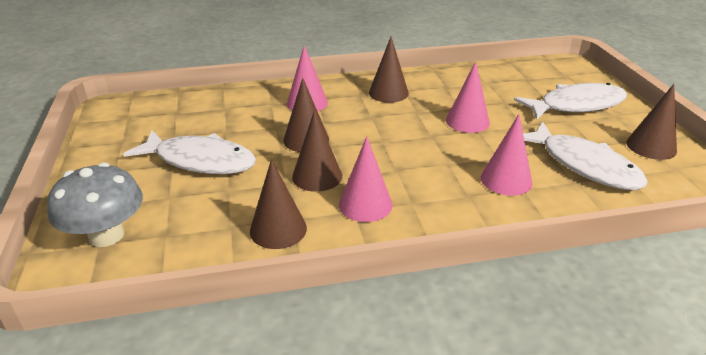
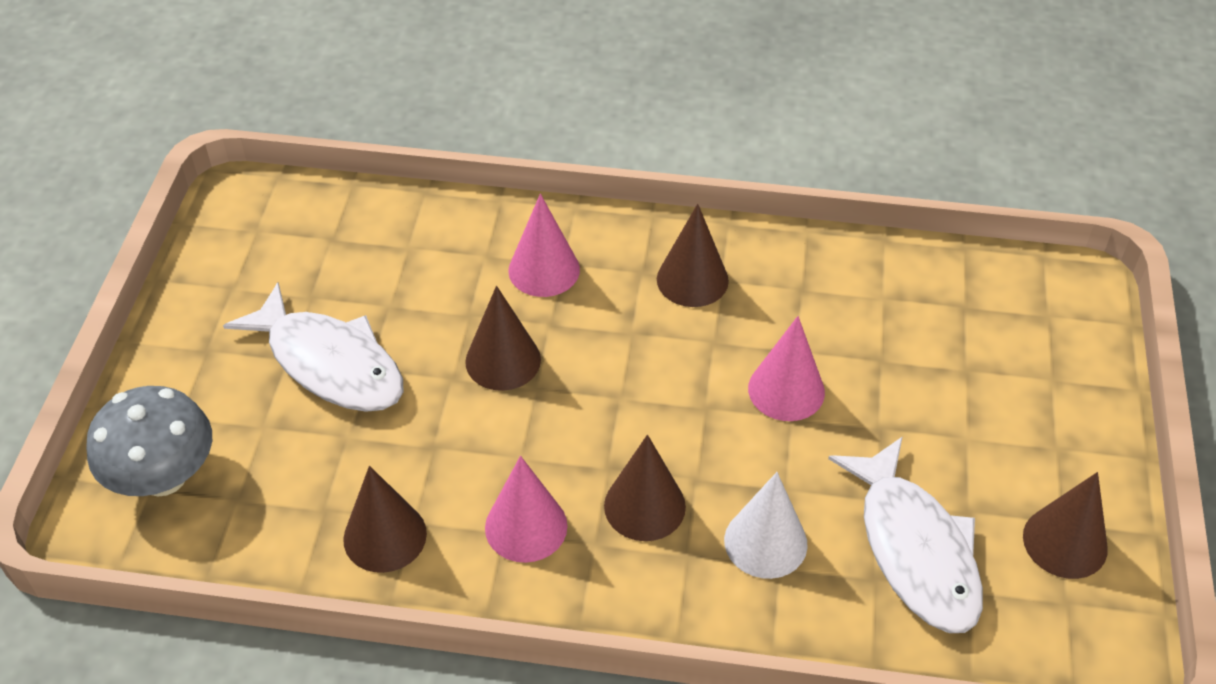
camera: 20 degrees right, 15 degrees up
brown cone [292,110,342,192] -> brown cone moved to [604,435,686,541]
pink cone [481,114,532,196] -> white cone [724,472,807,579]
white fish [514,83,627,120] -> none

